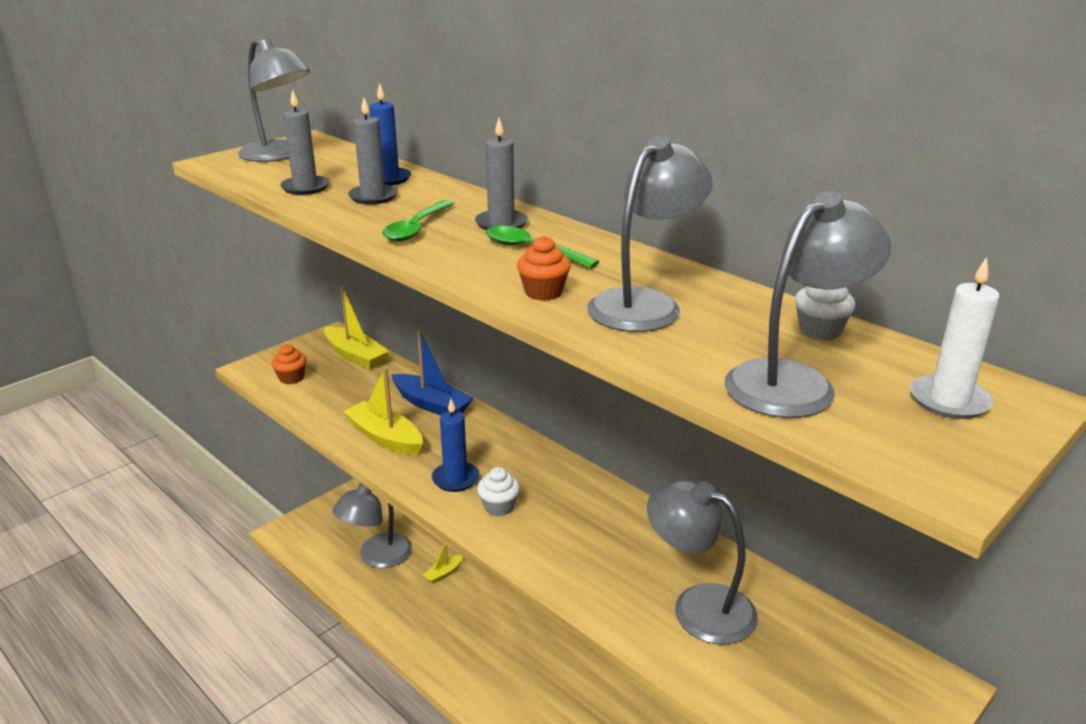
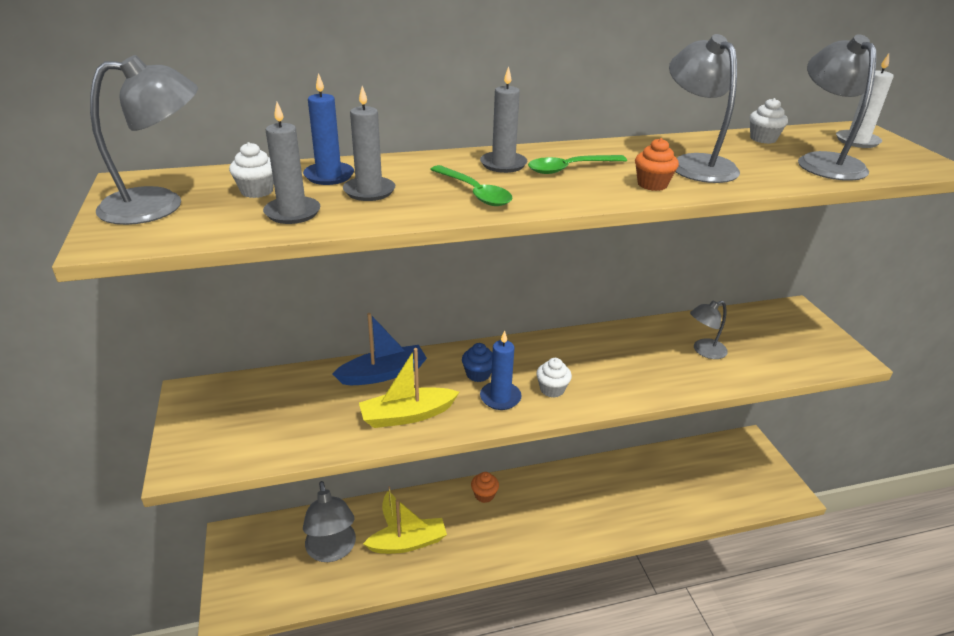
camera: 60 degrees left, 5 degrees up
orange cupcake [271,344,307,384] -> orange cupcake moved to [471,472,499,503]
yellow boat [324,286,389,369] -> yellow boat moved to [363,499,447,554]
grey lamp [647,479,758,644] -> grey lamp [690,301,728,359], size x0.62
none -> white cupcake [229,142,274,198]
none -> blue cupcake [462,343,493,382]

